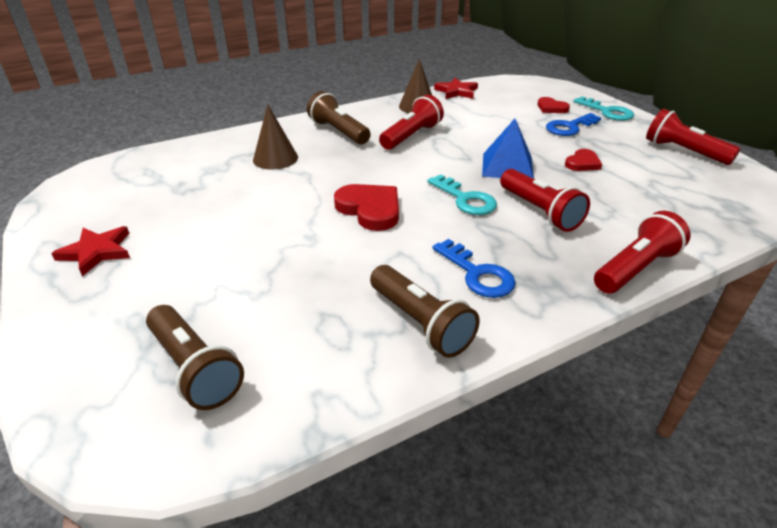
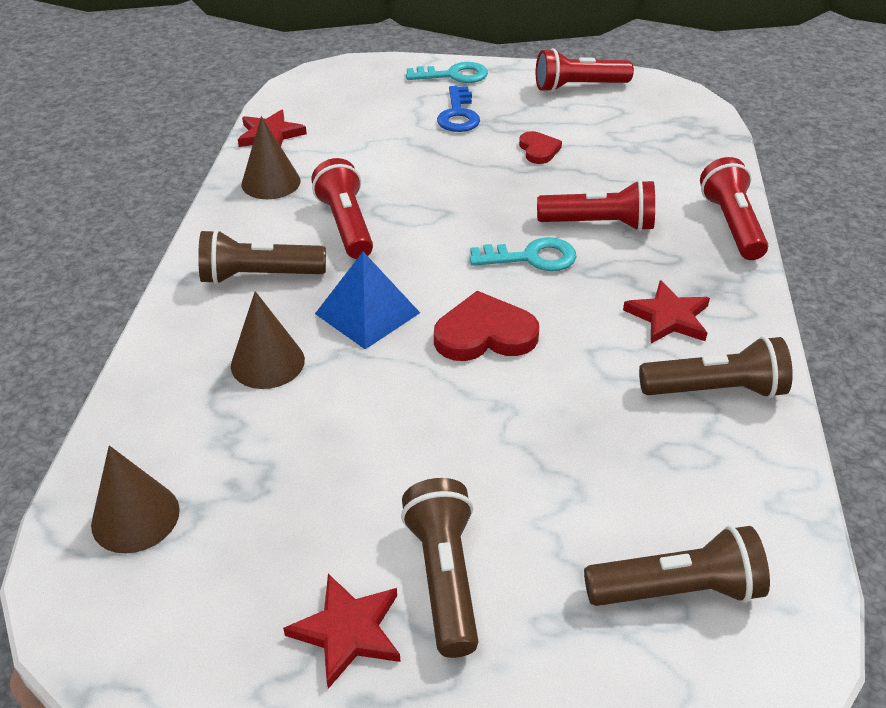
camera: 55 degrees left, 5 degrees up
blue key [432,239,516,298] -> red star [623,280,710,343]
blue pyramid [482,119,534,179] -> blue pyramid moved to [315,252,420,349]
red heart [537,97,570,113] -> none
none -> brown cone [91,446,180,553]
none -> brown flashlight [401,478,478,658]

